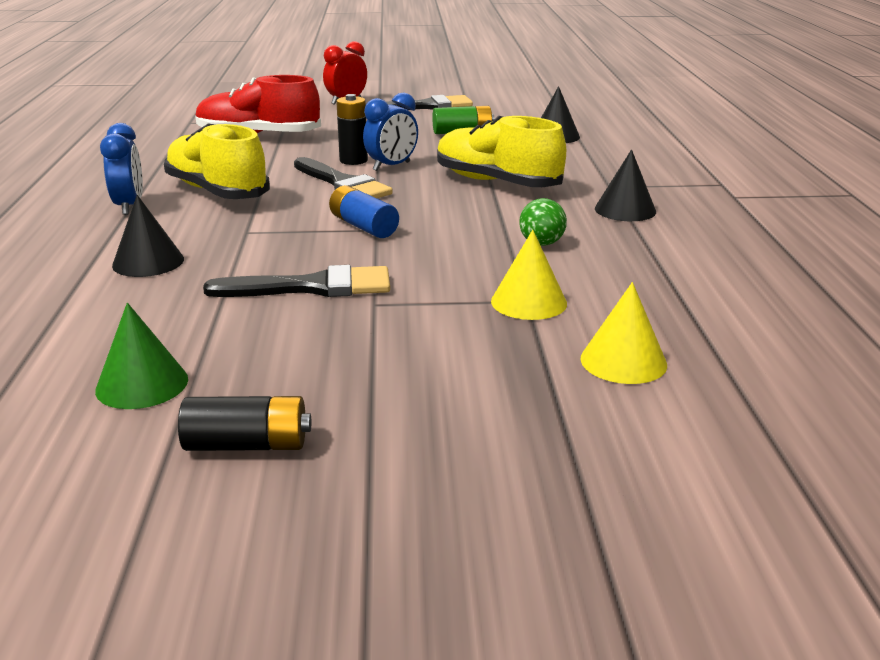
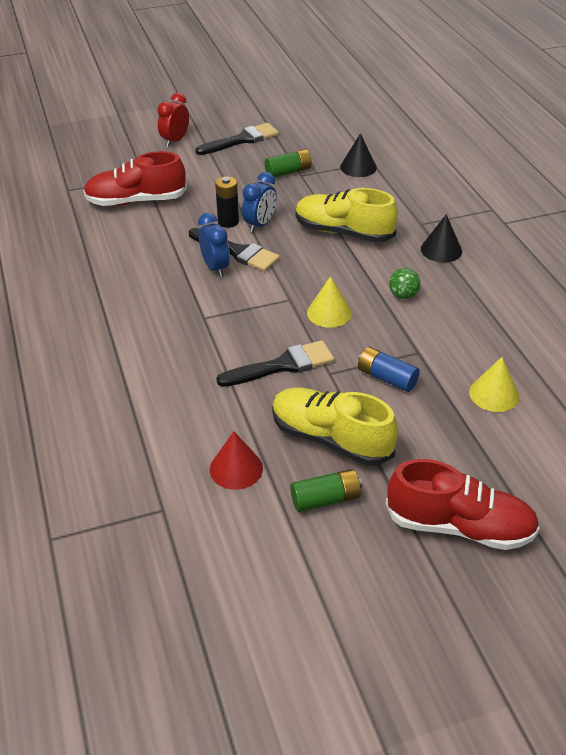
camera: 15 degrees left, 15 degrees up
green cone [95,303,188,409] -> red cone [210,431,263,490]
blue clock [100,123,143,215] -> blue clock moved to [198,213,230,277]
black cone [112,195,184,277] -> none
yellow shoe [164,123,270,199] -> yellow shoe moved to [272,388,398,466]
black battery [178,396,311,451] -> green battery [290,469,362,512]
blue battery [329,185,399,238] -> blue battery moved to [358,347,420,392]
yellow cone [491,230,567,320] -> yellow cone moved to [307,276,352,328]
none -> red shoe [386,459,540,550]

